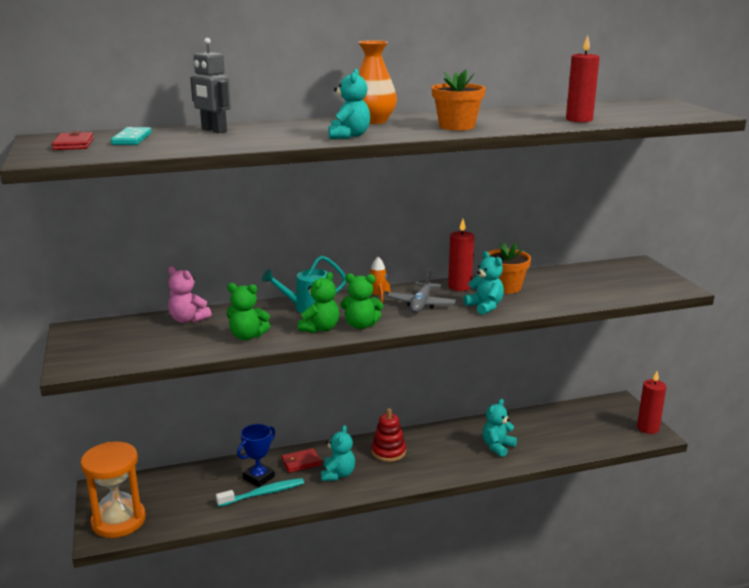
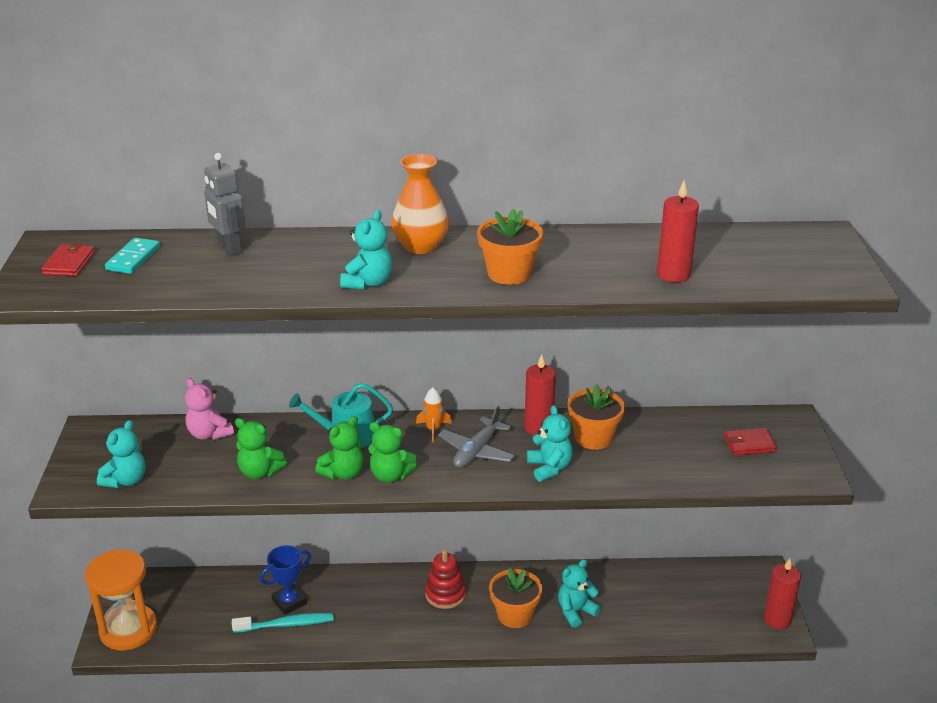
camera: 15 degrees right, 10 degrees up
red wallet [281,448,322,473] -> red wallet moved to [724,428,777,455]
turquoise teddy bear [321,425,355,481] -> turquoise teddy bear moved to [97,420,145,488]
none -> orange flower pot [489,568,542,628]

